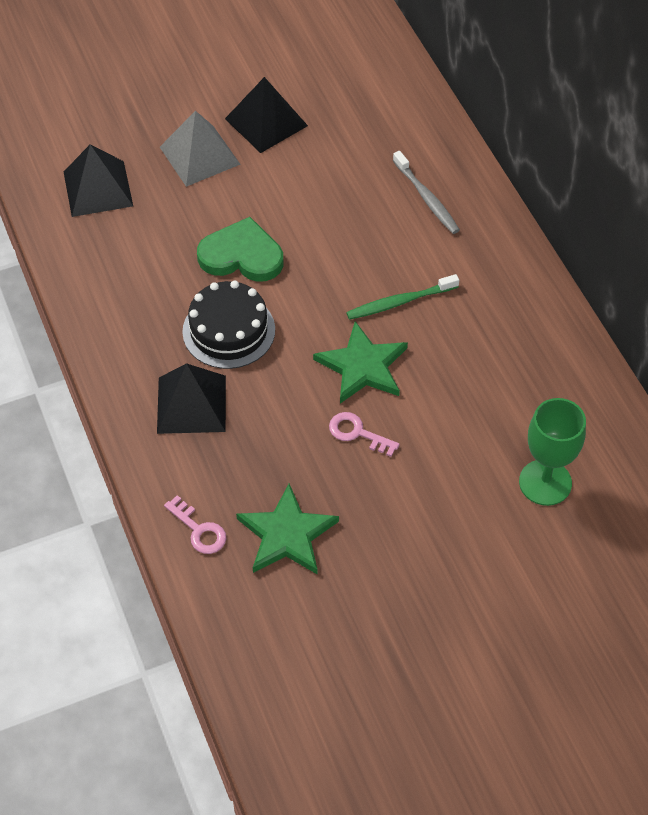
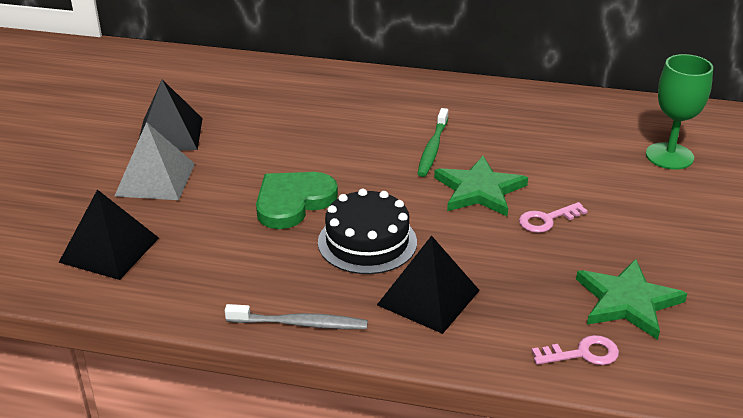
camera: 55 degrees left, 20 degrees down
grey toothbrush [393,151,460,234] -> grey toothbrush moved to [225,304,368,329]

